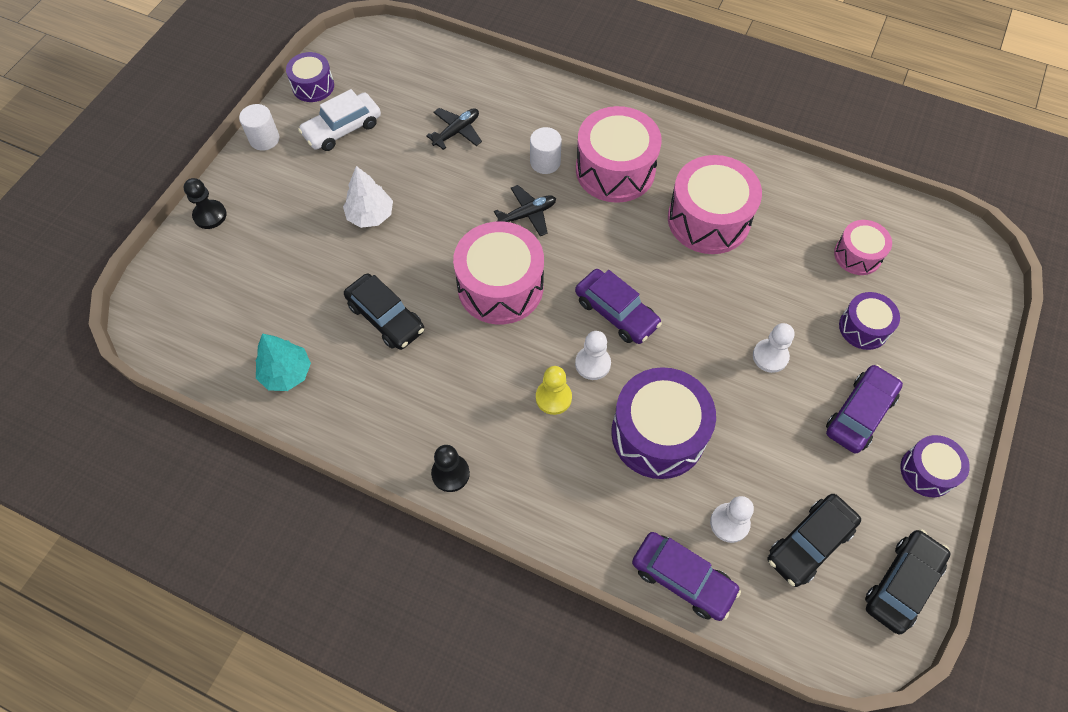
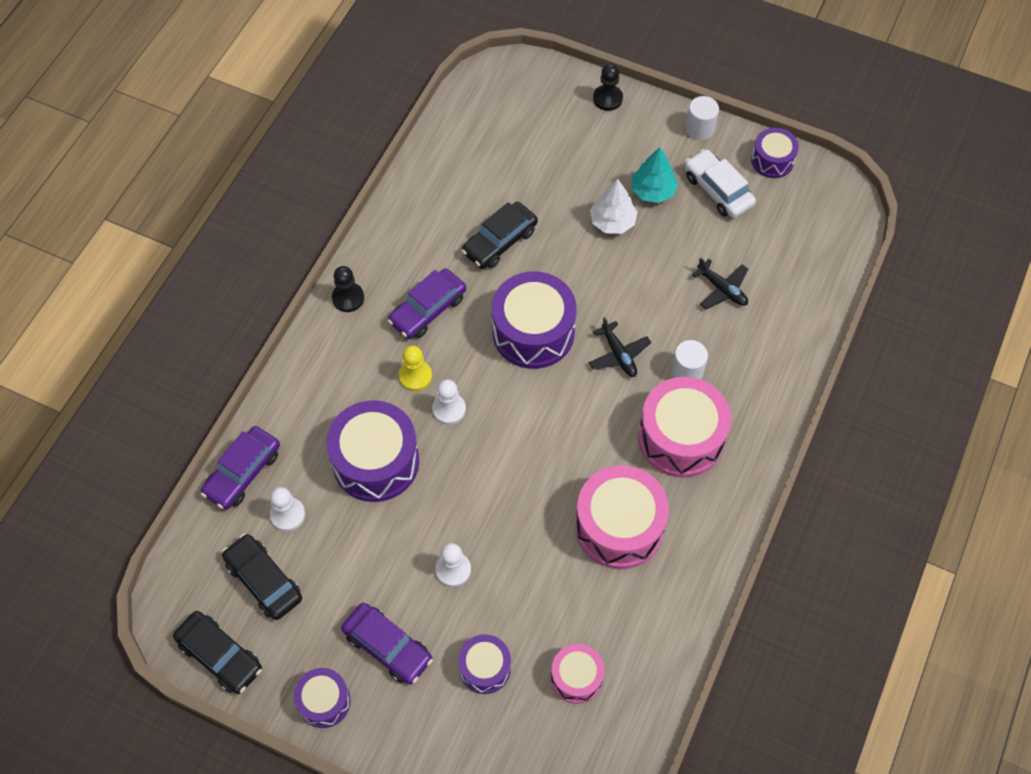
camera: 90 degrees right, 0 degrees up
turquoise tree [256,333,311,391] -> turquoise tree moved to [632,147,678,203]
pink drum [453,222,544,324] -> purple drum [492,271,577,369]
purple car [575,269,662,344] -> purple car moved to [388,268,466,339]

